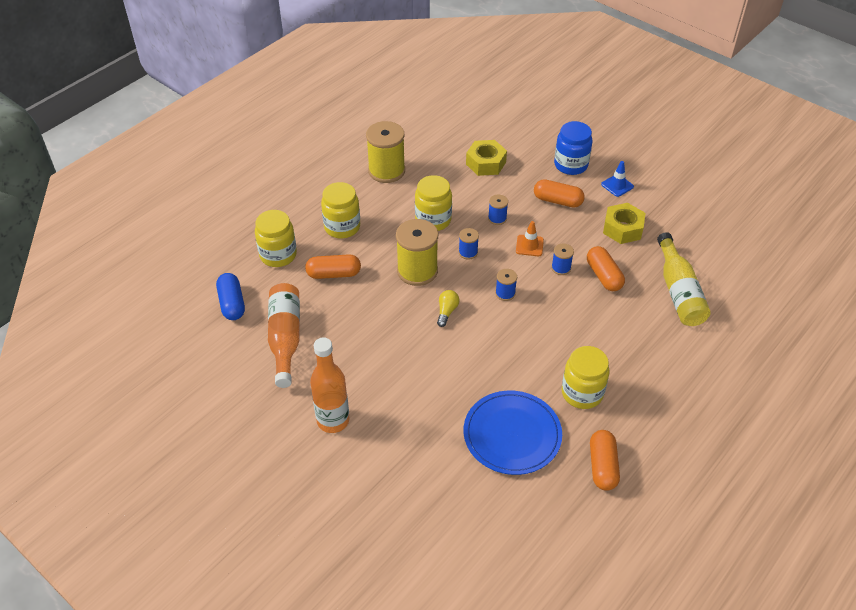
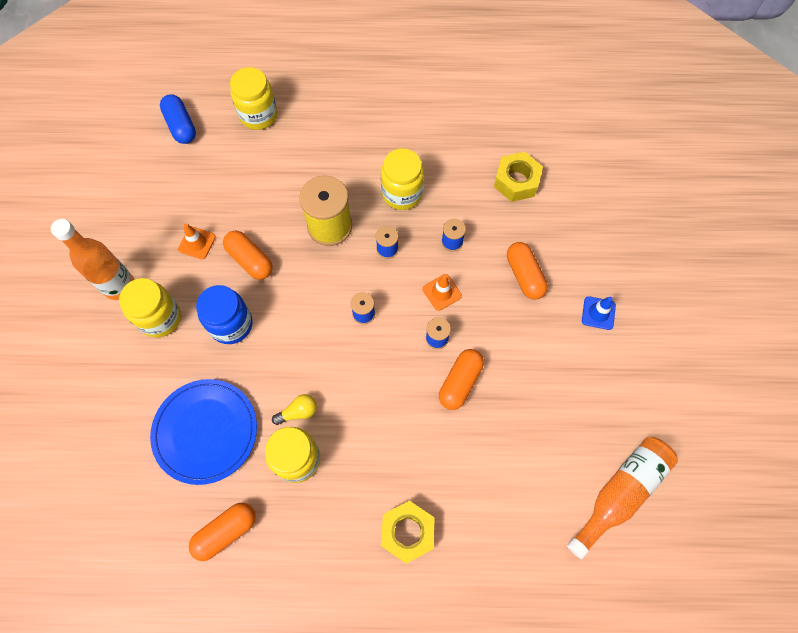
camera: 50 degrees right, 20 degrees up
blue capsule [216,273,245,320] -> blue capsule turned 60 degrees counterclockwise [160,94,196,144]
orange bottle [268,283,300,388] -> orange bottle moved to [567,437,678,559]
orange capsule [305,254,361,279] -> orange capsule moved to [223,231,273,280]
yellow jar [321,182,360,238] -> yellow jar moved to [119,278,181,337]
yellow spool [366,121,405,183] -> none
yellow light bulb [437,290,459,327] -> yellow light bulb moved to [272,394,317,425]
blue jar [554,121,592,175] -> blue jar moved to [196,285,253,344]
yellow nut [603,203,645,244] -> yellow nut moved to [381,501,435,564]
yellow bottle [657,232,711,326] -> none
none -> orange traffic cone [178,223,216,259]

